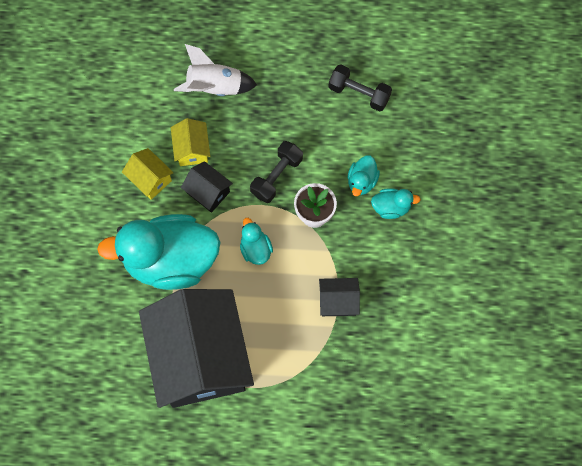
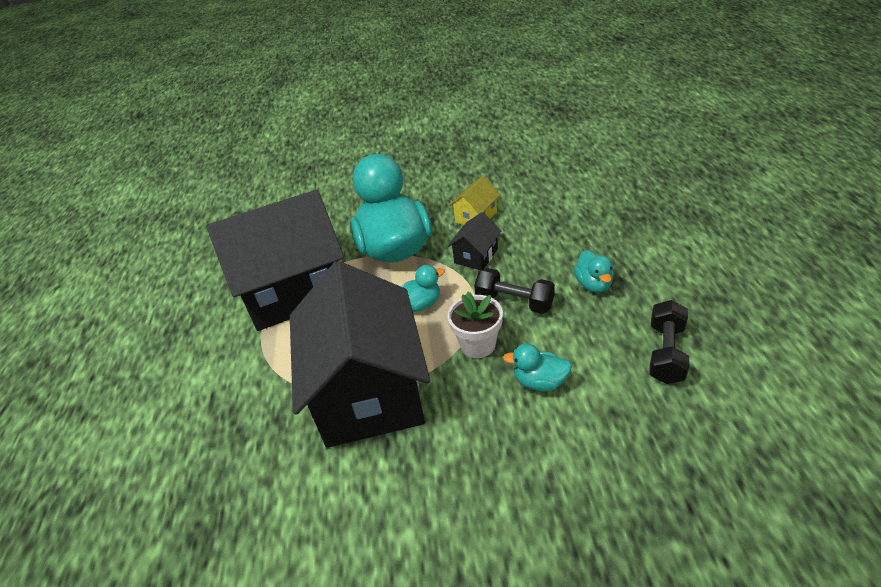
camera: 85 degrees right, 30 degrees down
yellow house [171,118,210,166] -> none
white rocket [174,44,257,96] -> none
black house [319,278,360,316] -> black house [290,261,430,448], size x2.46
turquoise duck [371,188,421,219] -> turquoise duck moved to [573,250,614,293]

